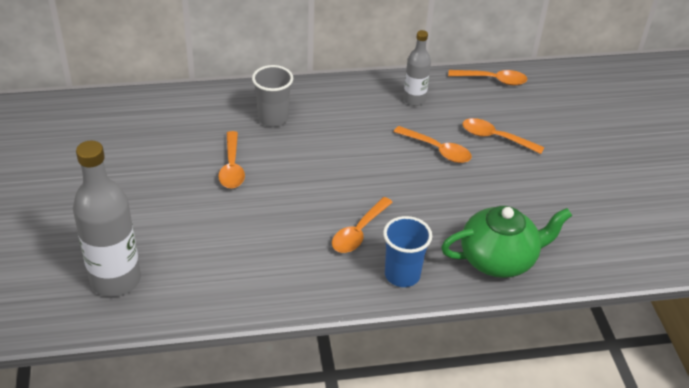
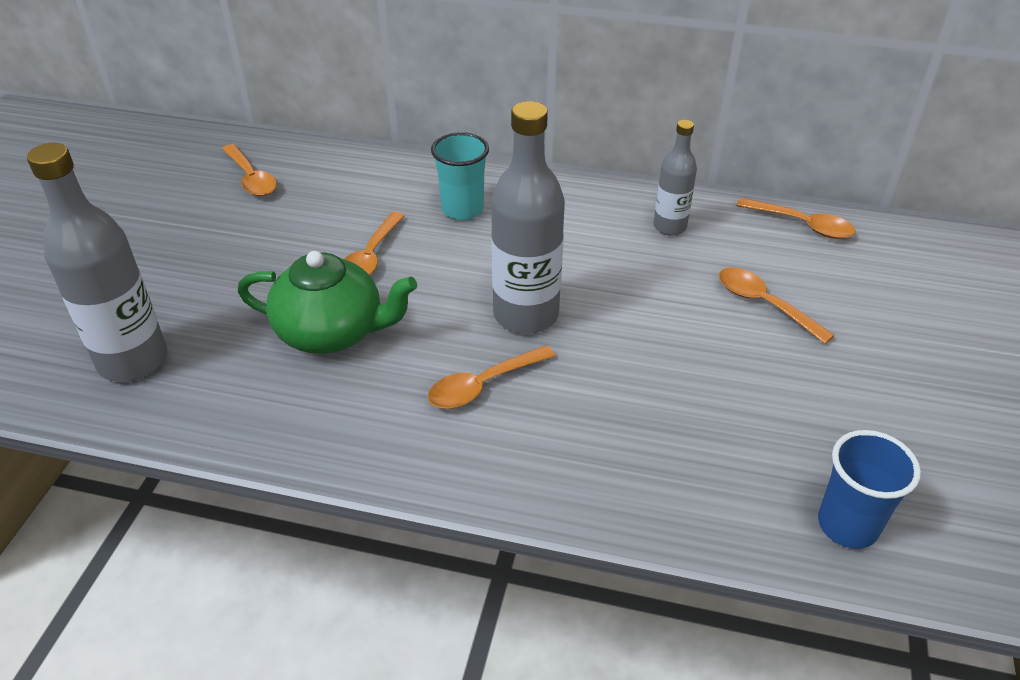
camera: 25 degrees right, 0 degrees up
grey cup [252,65,293,127] -> turquoise cup [431,132,489,220]
blue cup [383,216,432,287] -> blue cup moved to [818,430,921,549]
orange spoon [394,126,472,163] -> orange spoon moved to [222,144,277,196]
green teapot [441,206,572,278] -> green teapot moved to [238,251,417,354]
none -> grey bottle [491,101,565,334]

